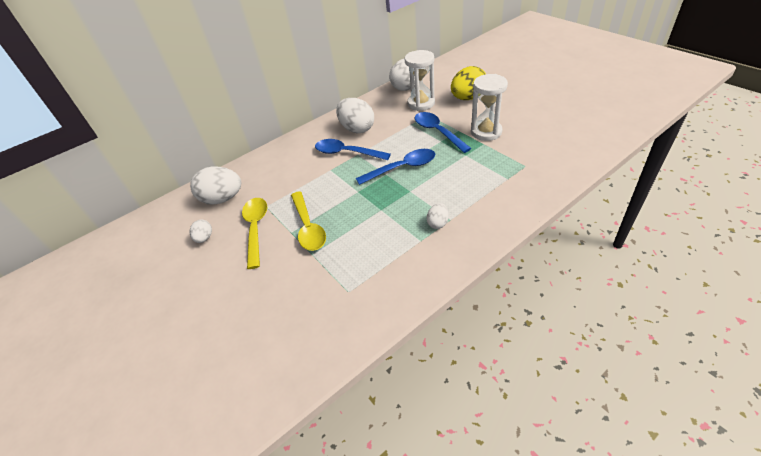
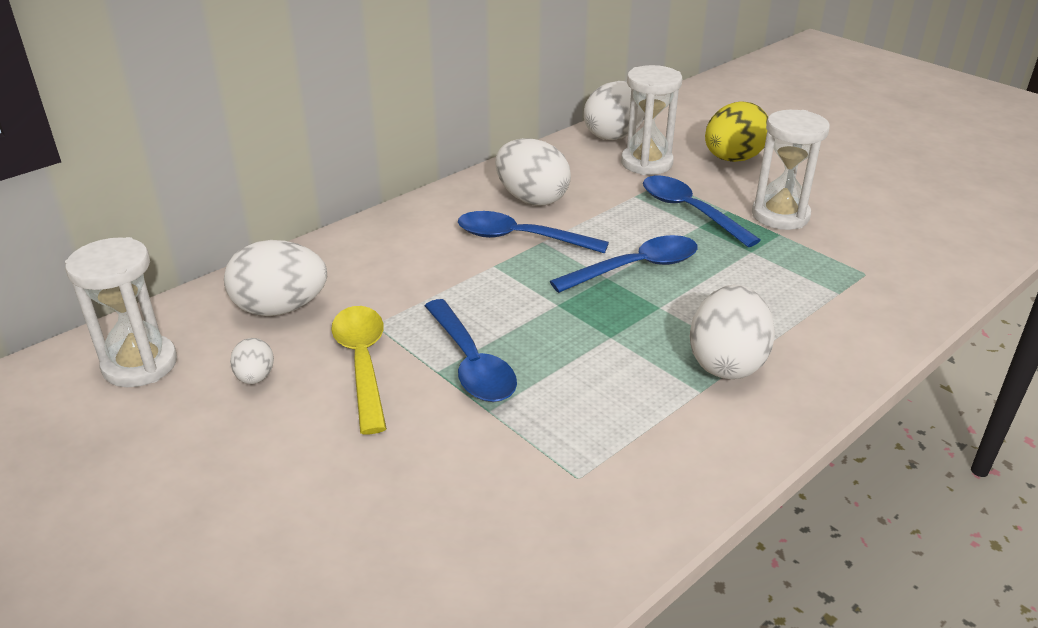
camera: 10 degrees left, 10 degrees down
yellow spoon [291,191,326,251] -> blue spoon [425,299,517,402]
white egg [427,203,449,229] -> white egg [690,285,775,379], size x1.97
none -> white hourglass [65,237,177,387]

